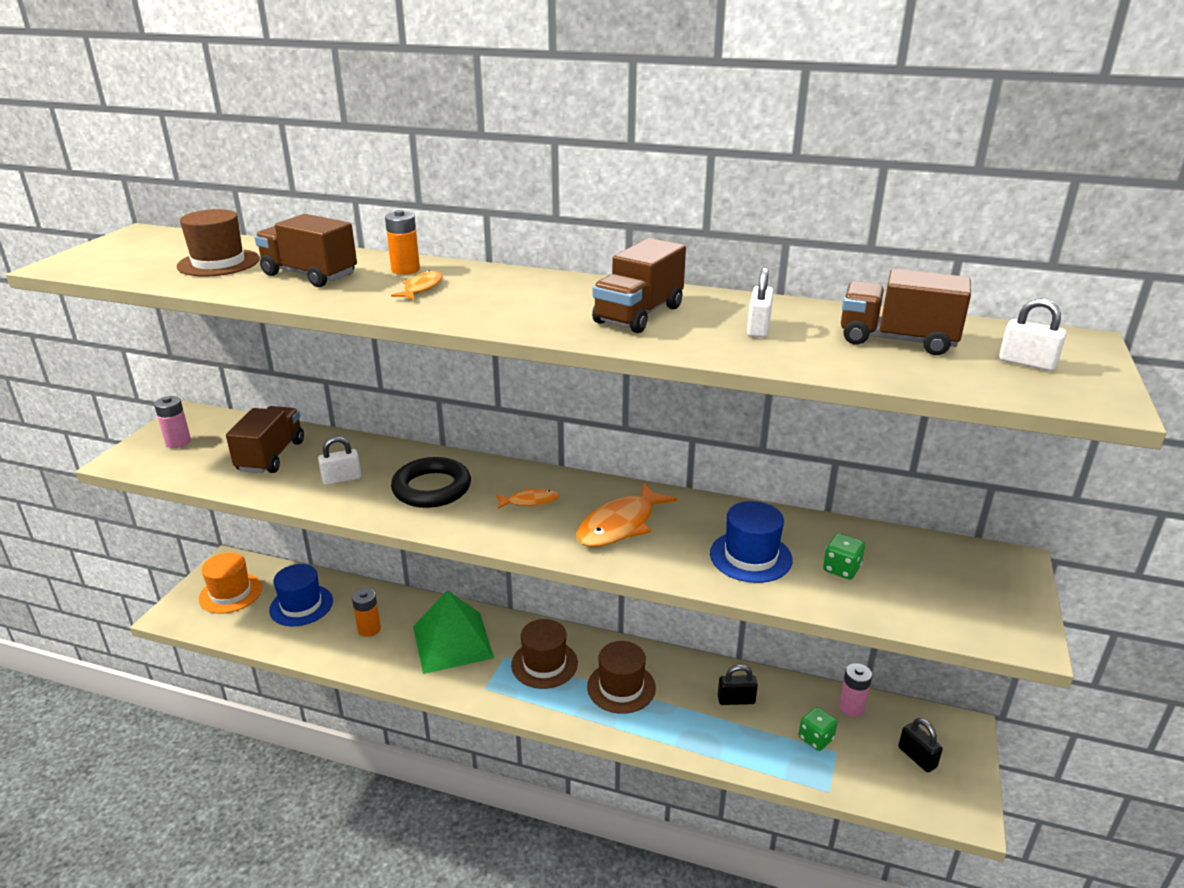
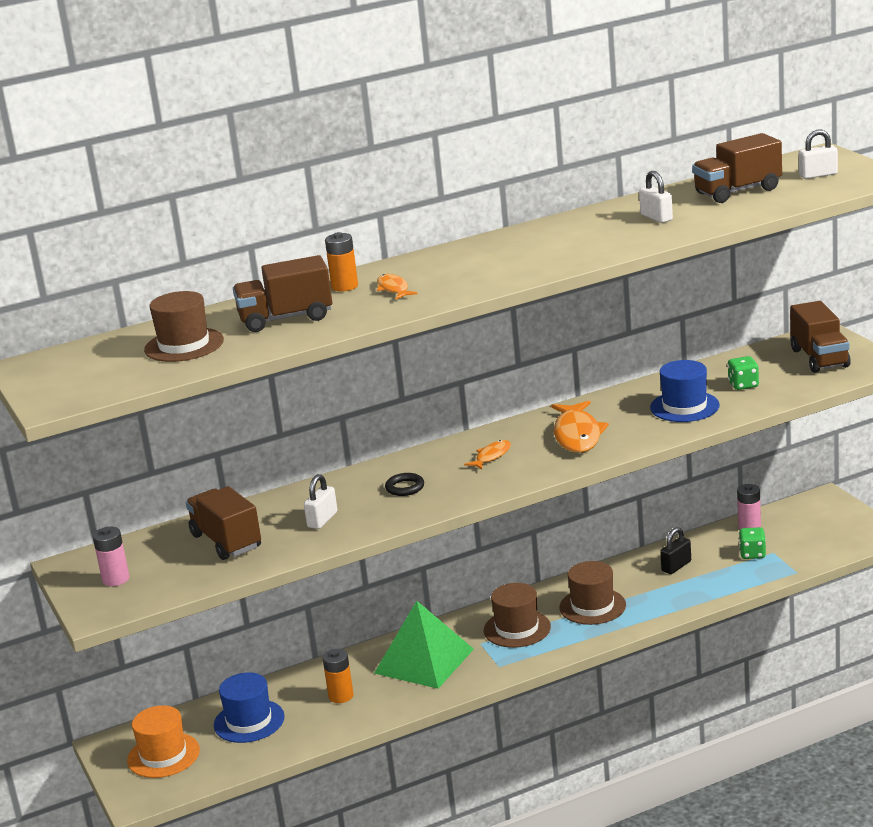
camera: 40 degrees left, 5 degrees down
black ring [391,457,471,508] -> black ring [385,473,424,496], size x0.51
brown truck [592,238,686,333] -> brown truck moved to [790,301,851,373]
black padlock [898,718,943,772] -> none

